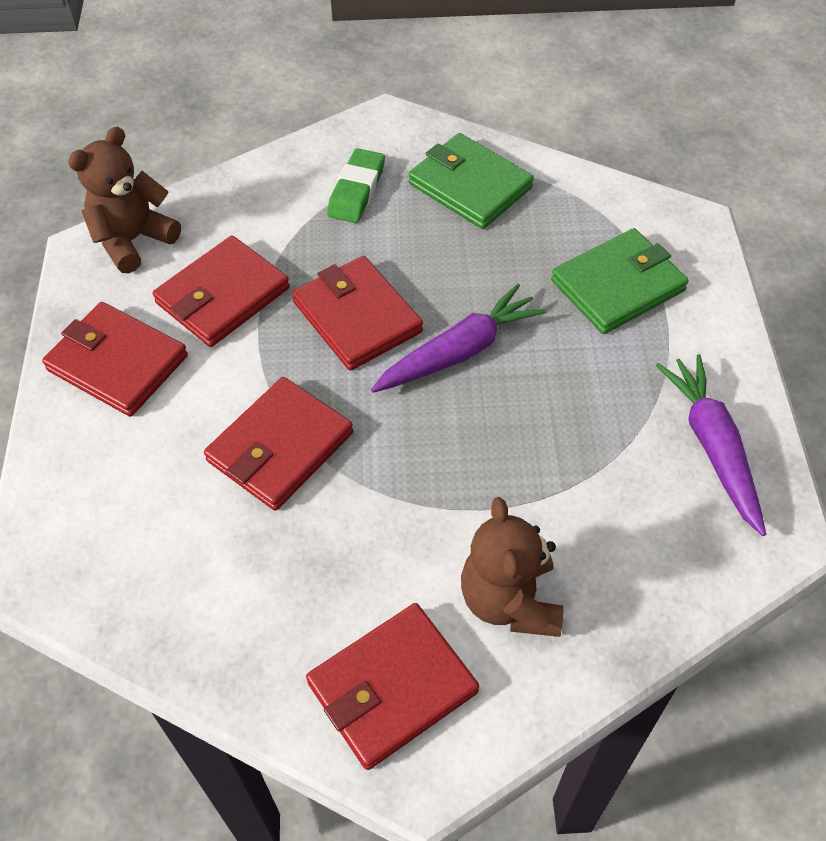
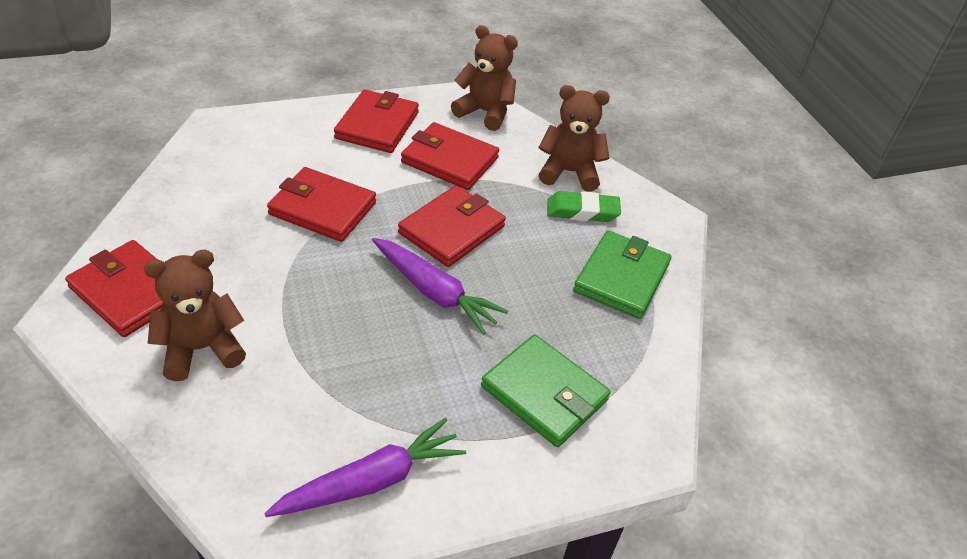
camera: 70 degrees right, 10 degrees down
none -> brown teddy bear [538,85,610,192]

